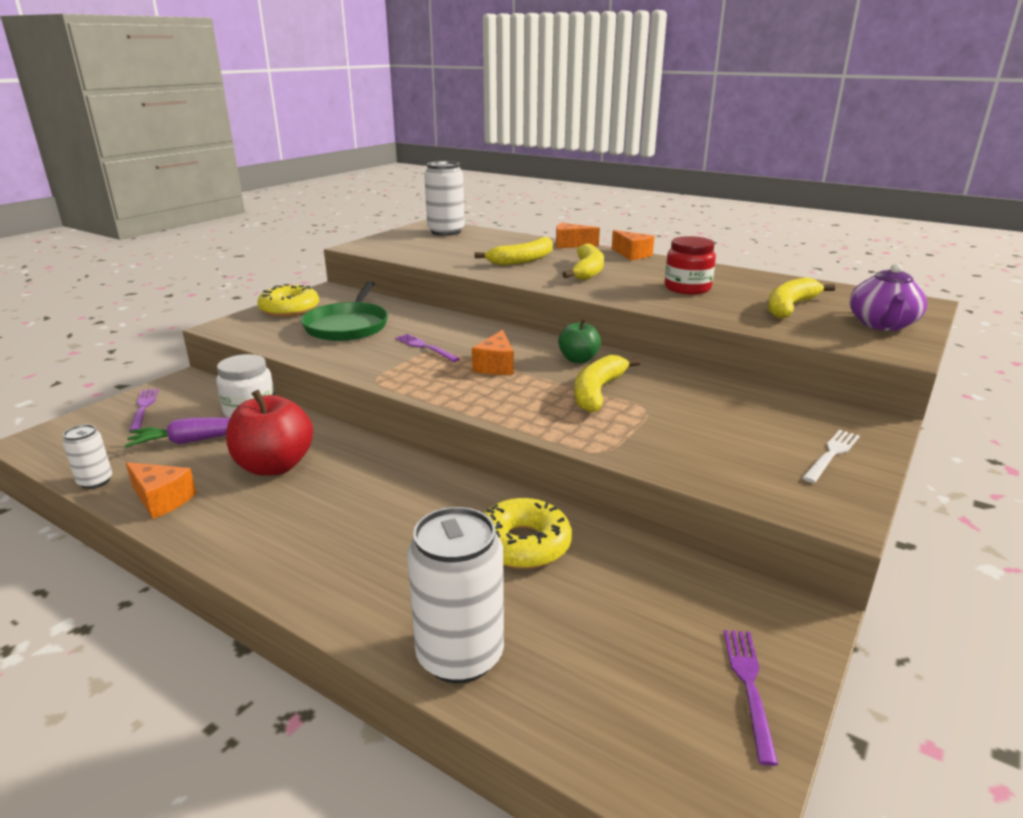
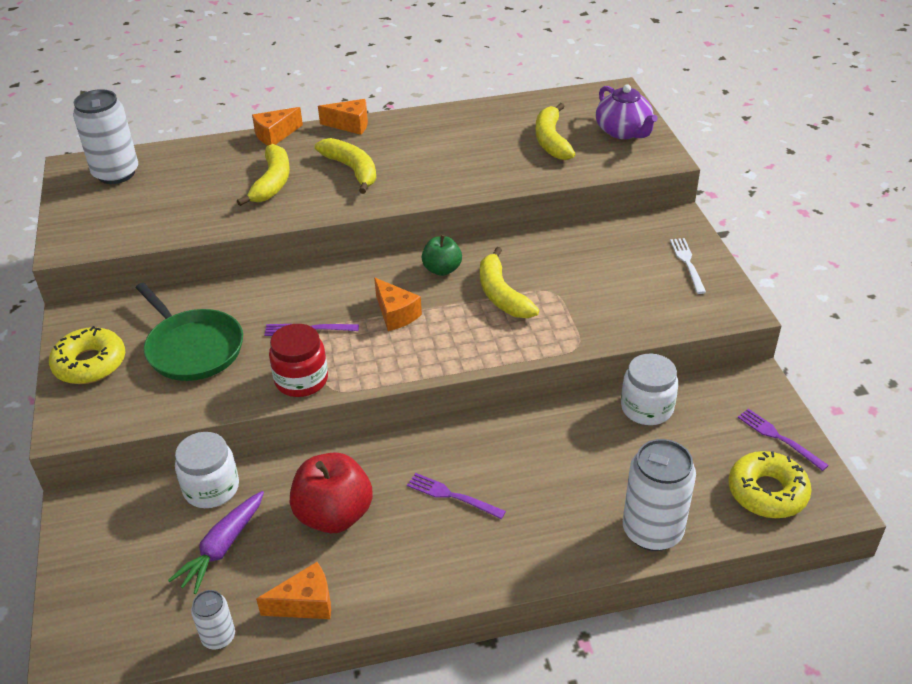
camera: 45 degrees left, 15 degrees up
purple fork [129,389,158,431] -> purple fork moved to [407,473,506,519]
yellow donut [484,498,572,569] -> yellow donut moved to [728,451,812,518]
red jar [665,236,716,294] -> red jar moved to [269,324,328,397]
none -> white jar [621,354,678,425]

